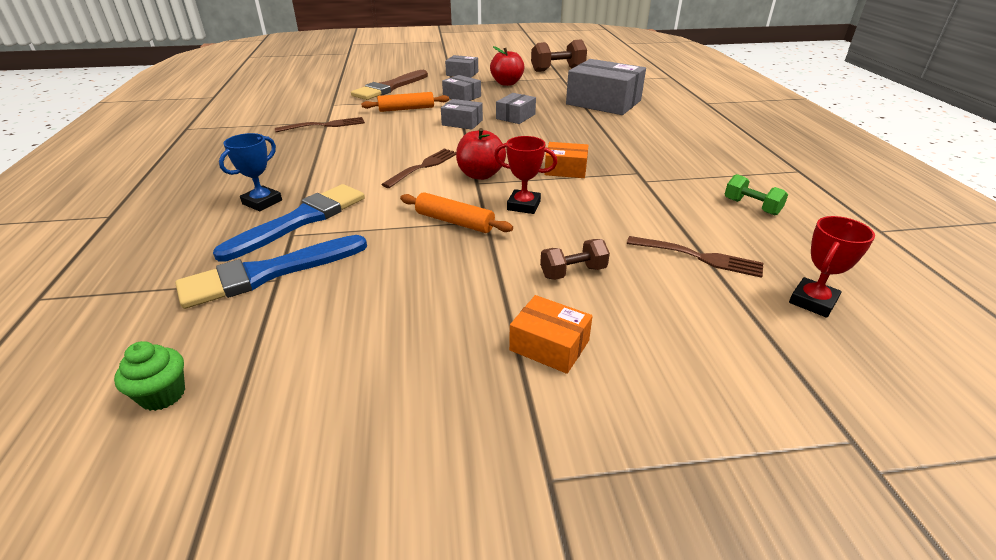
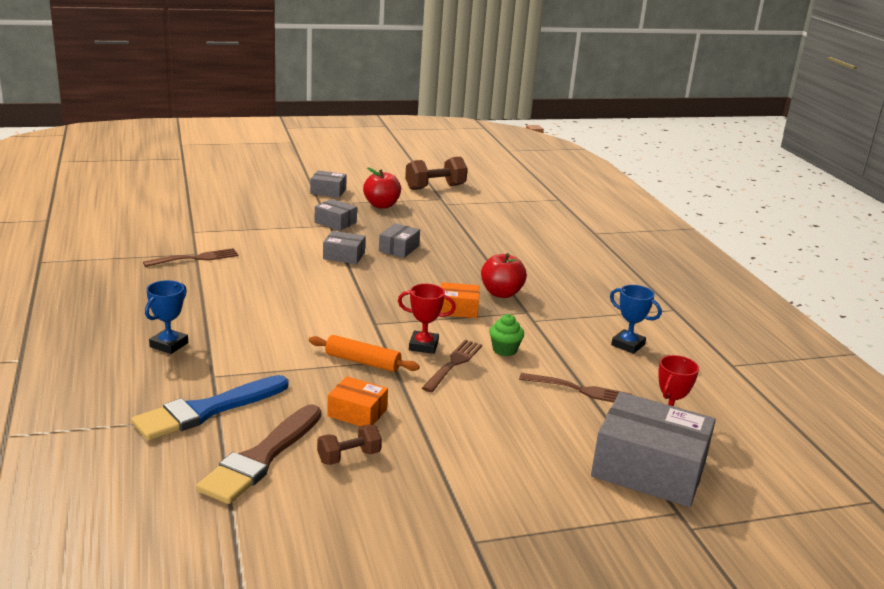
camera: 10 degrees left, 10 degrees down
green cupcake [114,341,185,411] -> green cupcake moved to [489,314,524,356]
blue brush [213,184,365,262] -> none
brown brush [351,70,428,100] -> brown brush moved to [196,404,321,504]
orange rolling pin [361,92,449,112] -> none
brown fork [381,149,456,188] -> brown fork moved to [422,340,482,392]
red apple [456,128,506,180] -> red apple moved to [481,253,527,298]
orange box [509,295,593,374] -> orange box moved to [327,376,388,426]
brown dumbbell [540,239,610,280] -> brown dumbbell moved to [317,424,382,465]
grey box [566,59,646,115] -> grey box moved to [591,392,716,507]
green dumbbell [724,174,788,215] -> blue trophy [610,285,662,354]

